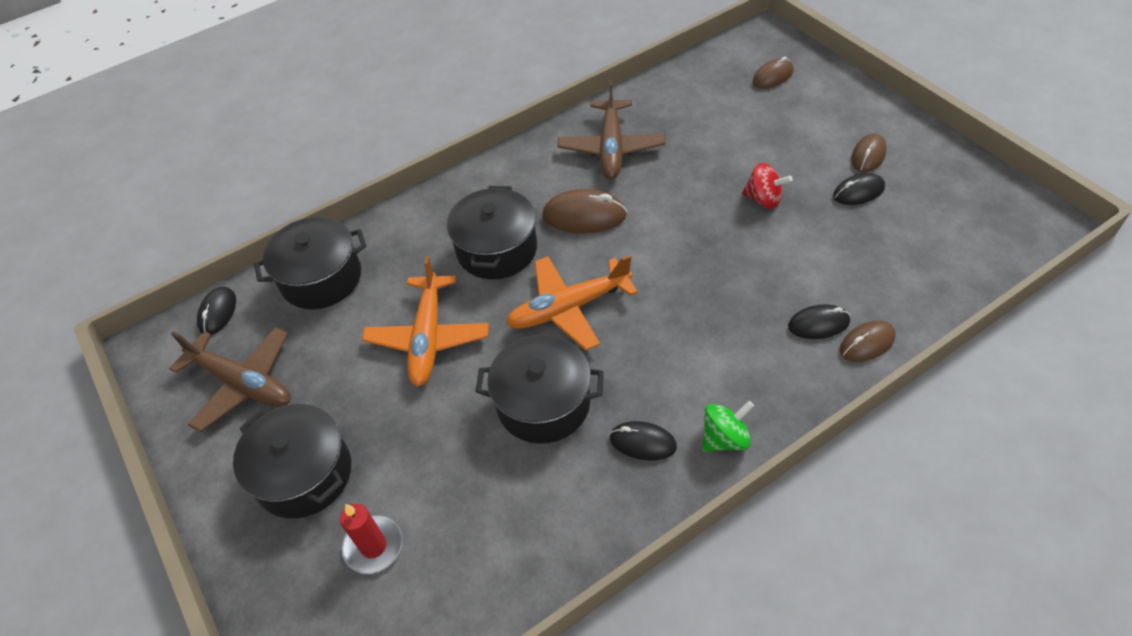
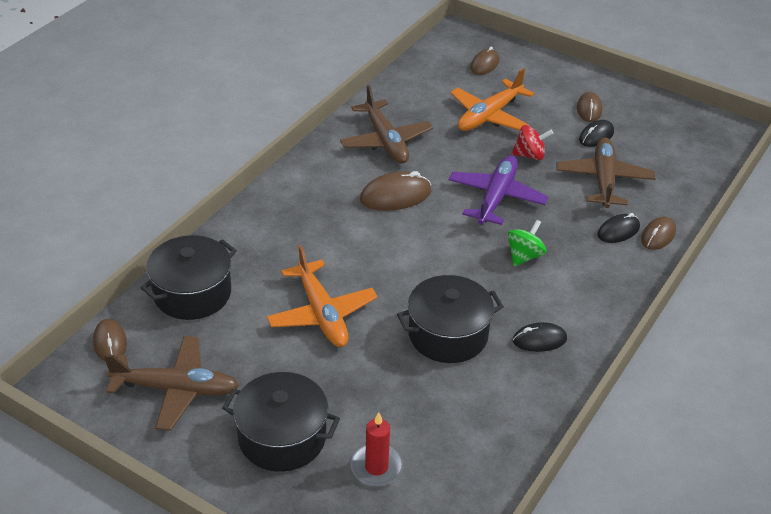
camera: 30 degrees left, 10 degrees down
black mouse [197,287,236,335] -> brown mouse [93,319,127,362]
black pot [447,186,537,279] -> none
orange plane [506,255,638,351] -> orange plane moved to [450,68,534,131]
green spinning top [702,401,754,452] -> green spinning top moved to [507,220,547,266]
none -> purple plane [449,155,548,225]
none -> brown plane [556,137,655,208]

